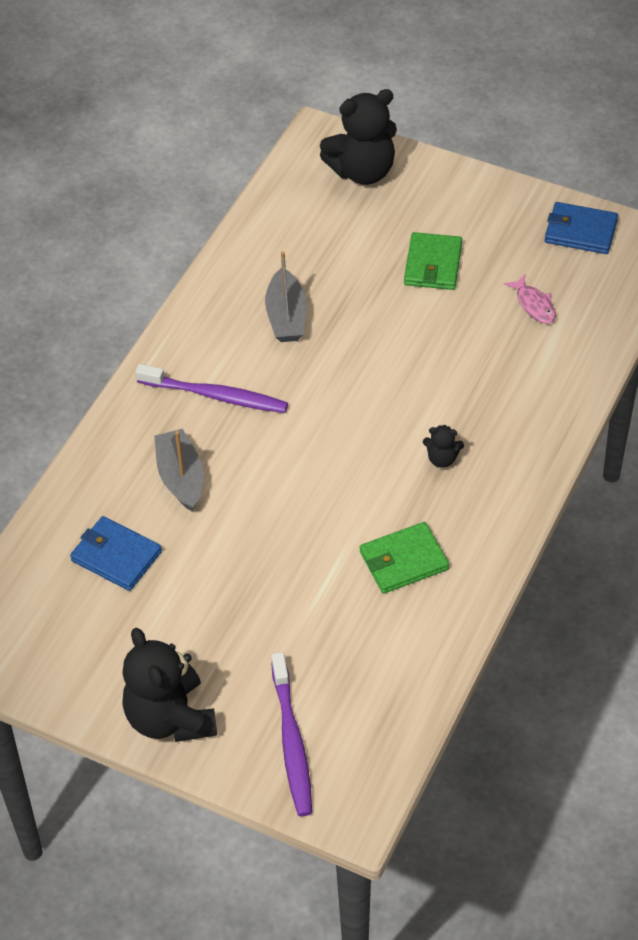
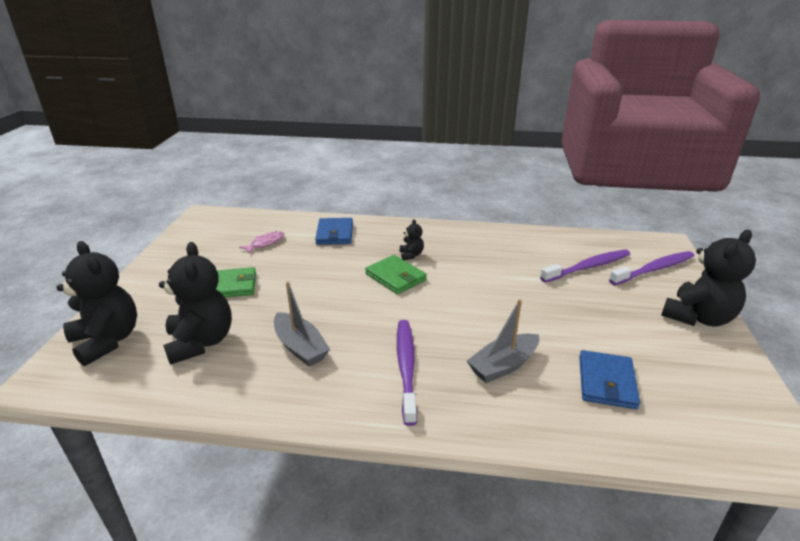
camera: 110 degrees left, 20 degrees down
grey boat [265,251,307,342] -> grey boat turned 75 degrees clockwise [274,281,330,367]
green wallet [360,522,449,594] -> green wallet moved to [365,255,427,294]
blue wallet [545,202,618,254] -> blue wallet moved to [315,218,353,245]
none -> black teddy bear [159,242,232,365]
none -> purple toothbrush [540,249,630,283]

